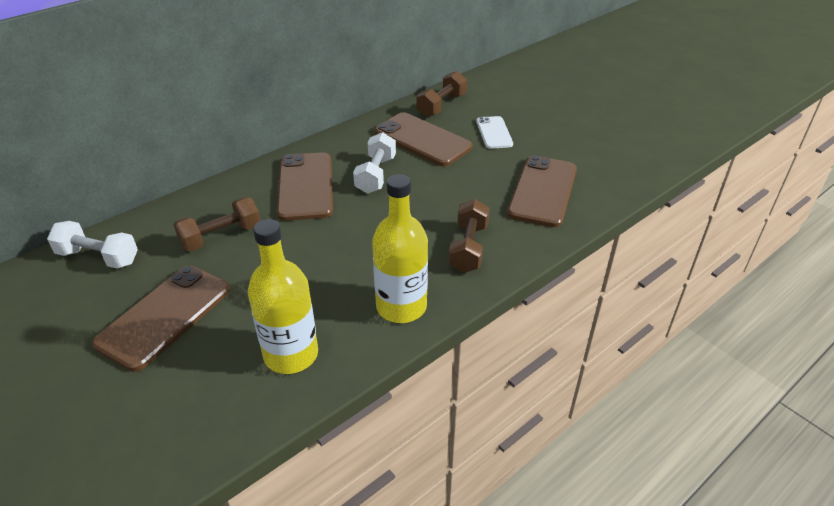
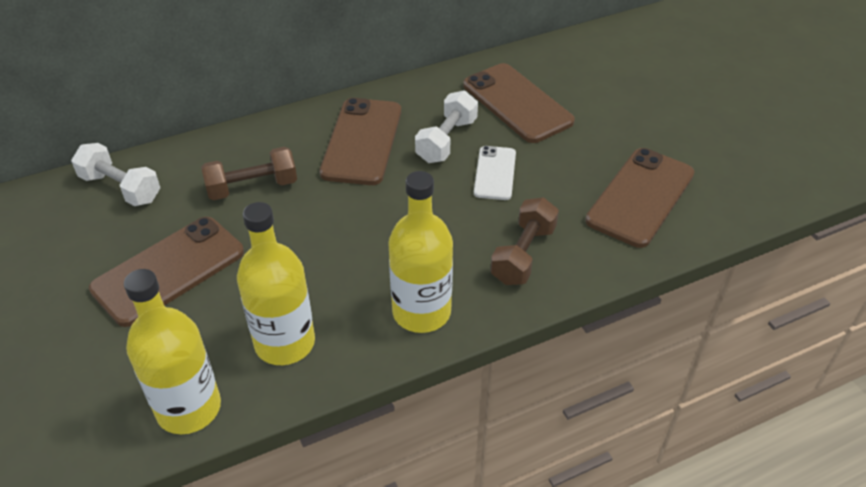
camera: 15 degrees right, 5 degrees up
brown dumbbell [416,71,467,117] -> none
white phone [476,116,513,149] -> white phone moved to [474,146,516,200]
none -> yellow bottle [124,269,221,434]

